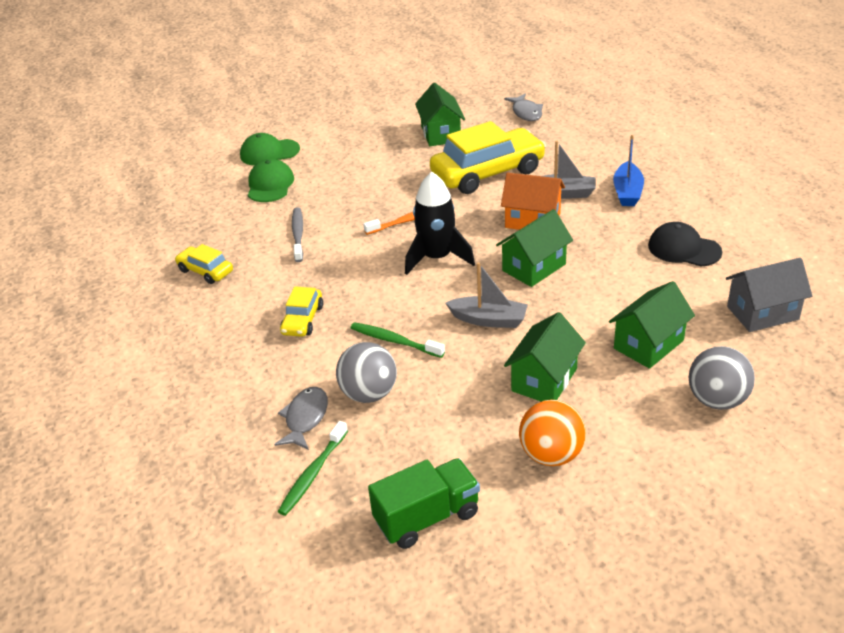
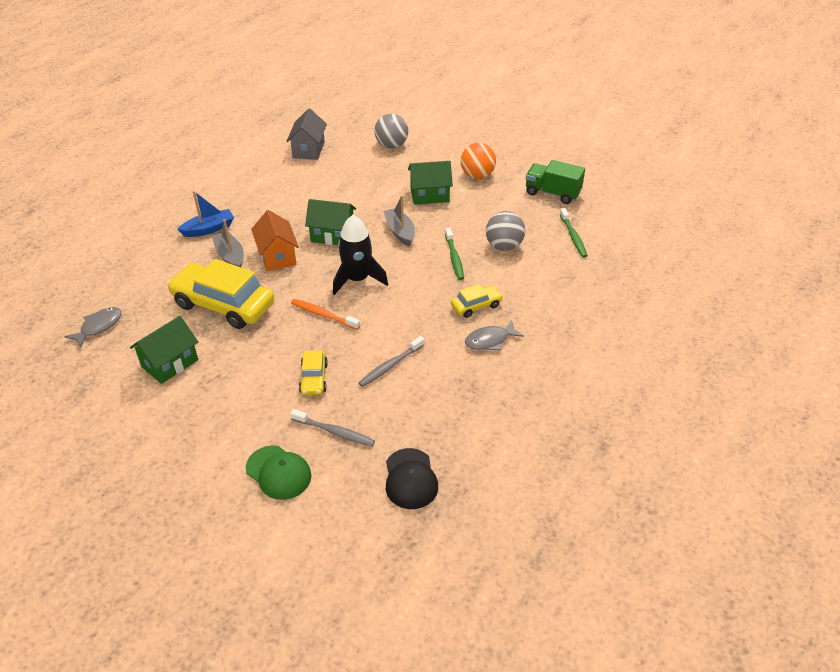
camera: 130 degrees left, 5 degrees up
yellow car [175,244,233,284] -> yellow car moved to [299,350,328,395]
green cap [248,159,294,202] -> grey toothbrush [290,409,375,447]
grey fish [274,387,328,450] -> grey fish moved to [465,321,524,350]
green toothbrush [278,421,348,516] -> green toothbrush turned 90 degrees clockwise [560,208,588,258]
green house [609,281,695,369] -> none
black cap [648,222,722,267] -> black cap moved to [386,448,438,509]
grey house [726,258,812,332] -> grey house turned 60 degrees clockwise [287,109,327,160]

